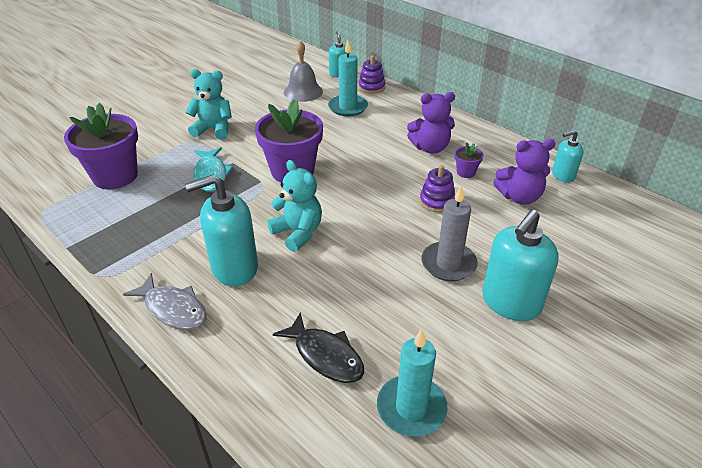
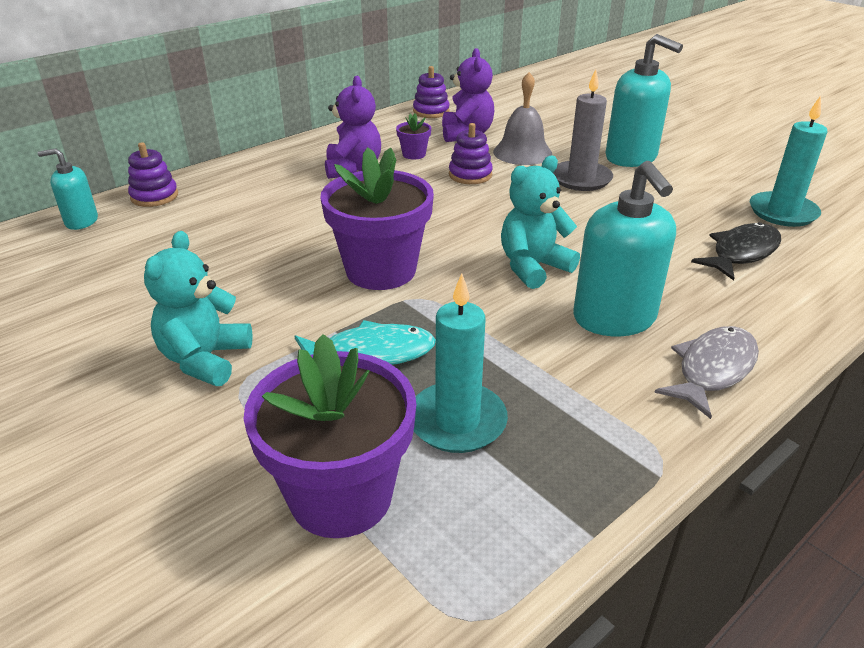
camera: 85 degrees left, 5 degrees down
grey bell [284,41,323,102] -> grey bell moved to [493,72,552,165]
turquoise candle [328,40,368,116] -> turquoise candle moved to [414,274,508,453]
turquoise soap dispenser [552,130,583,183] -> purple stacking toy [413,66,450,118]

